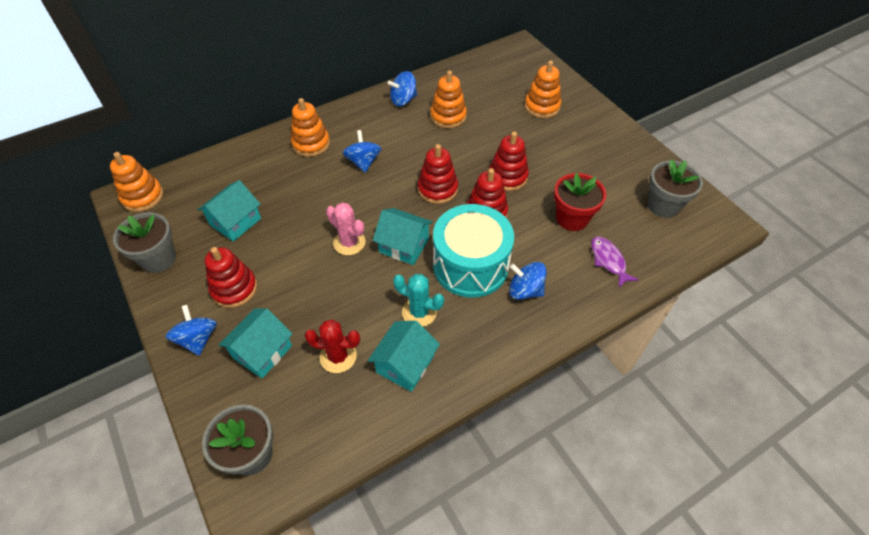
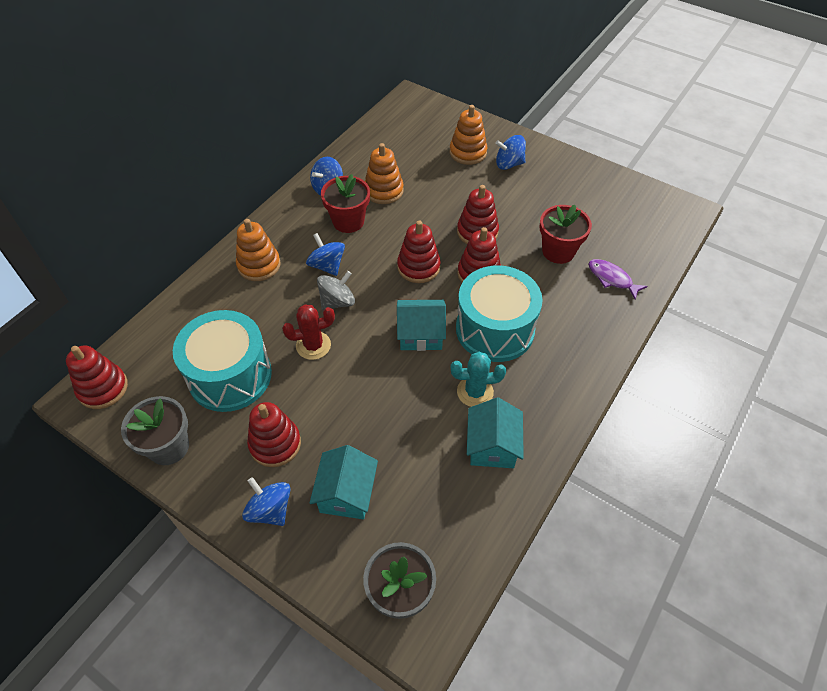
camera: 25 degrees left, 0 degrees up
orange stacking toy [110,152,163,212] -> red stacking toy [66,346,128,409]
turquoise house [197,180,261,242] -> turquoise drum [173,310,272,412]
red cactus [304,319,360,373] -> red cactus moved to [282,304,335,360]
pink cactus [326,202,366,255] -> none
blue spinning top [509,262,547,300] -> blue spinning top moved to [495,135,526,170]
grey flower pot [648,159,703,218] -> none
none -> grey spinning top [317,271,355,310]
none -> red flower pot [321,174,370,233]

